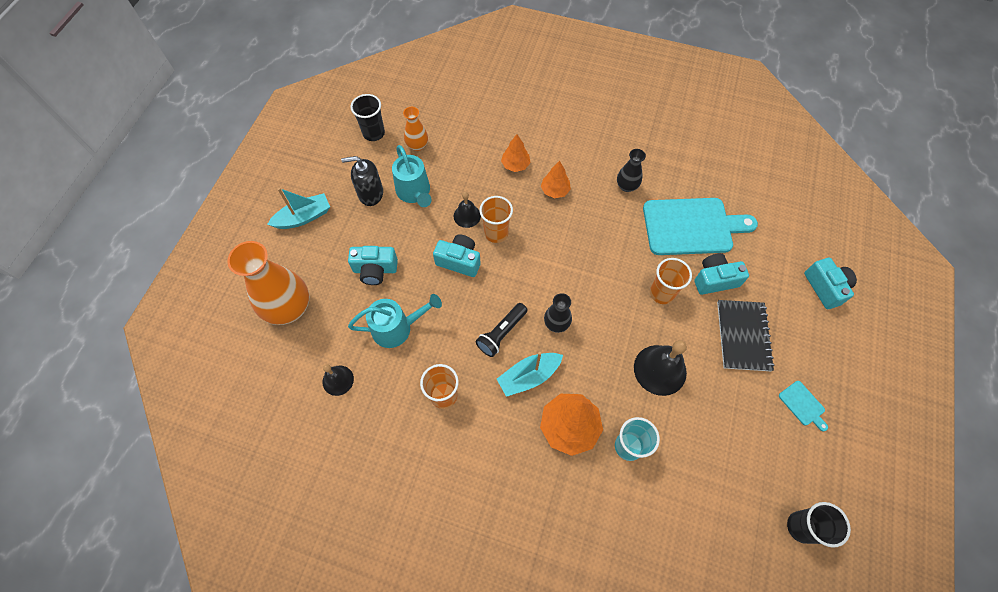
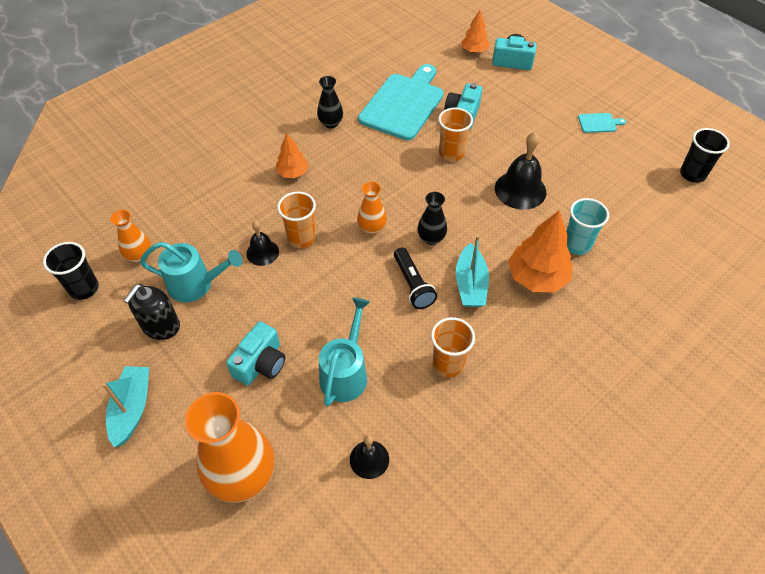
camera: 60 degrees left, 10 degrees down
turquoise camera [433,234,481,277] -> none
orange tree [501,134,530,172] -> orange tree moved to [461,10,490,53]
black notebook [717,300,775,371] -> none
none -> orange vase [357,181,387,235]

